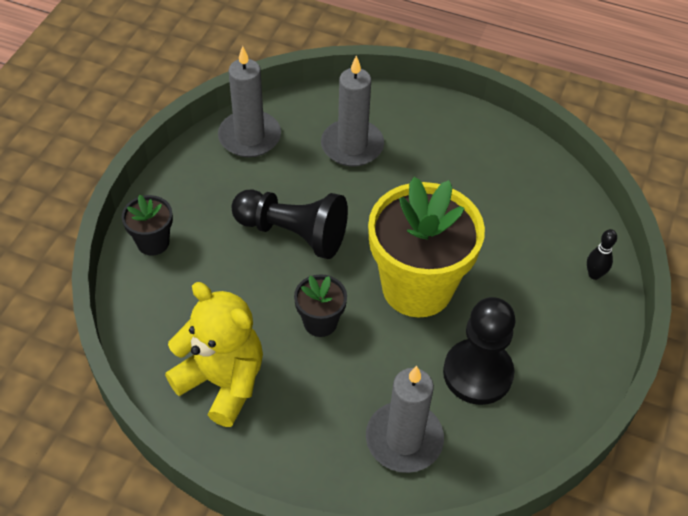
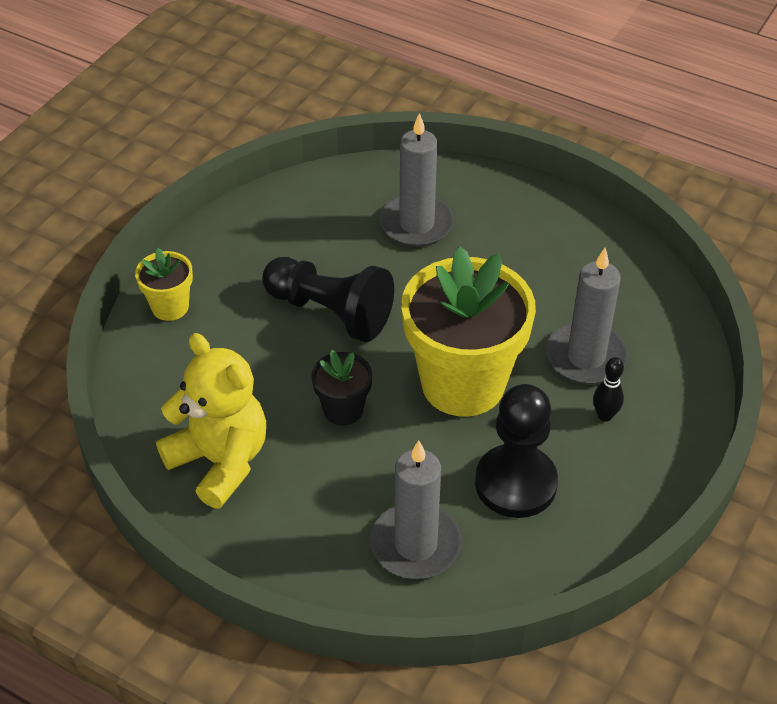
camera: 10 degrees right, 5 degrees down
black flower pot [122,195,173,255] -> yellow flower pot [135,248,193,321]
grey candle [218,46,281,157] -> grey candle moved to [546,248,628,384]
black bowling pin [587,229,617,280] -> black bowling pin moved to [593,357,624,422]

